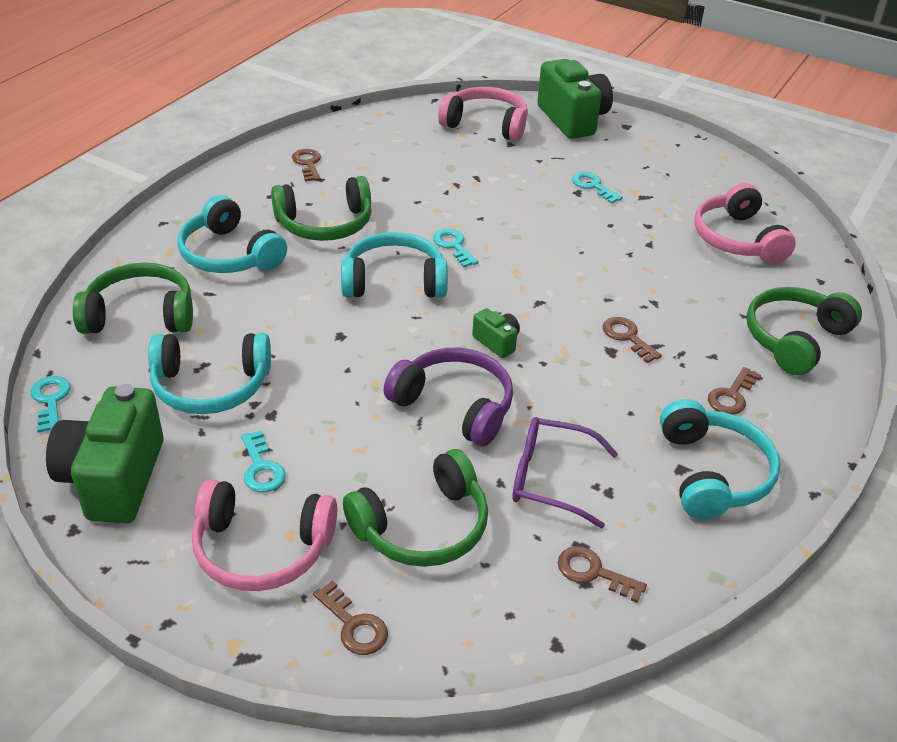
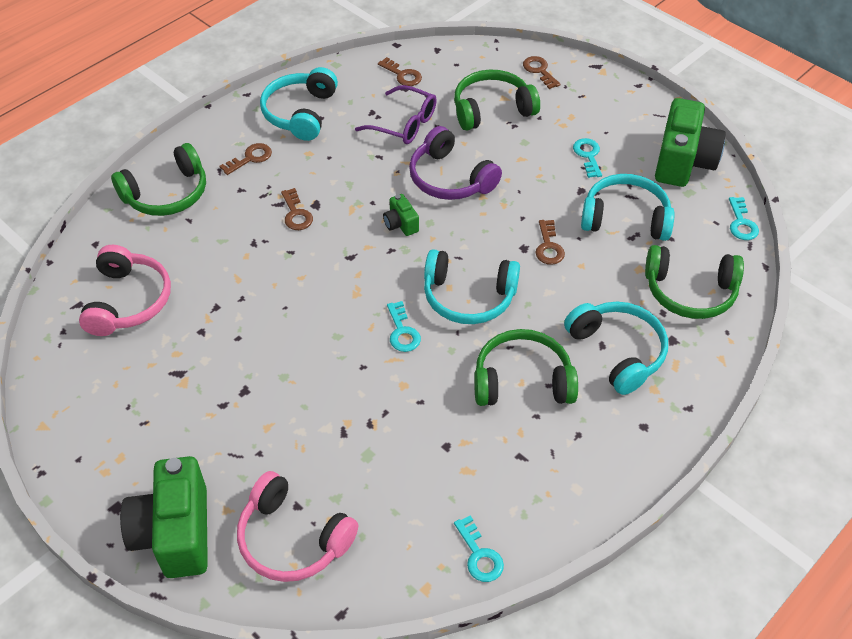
camera: 165 degrees left, 10 degrees up
pink headphones [192,479,337,591] -> none
brown key [292,149,321,182] -> brown key moved to [535,220,565,265]
turquoise key [572,172,623,204] -> turquoise key moved to [454,515,504,582]

